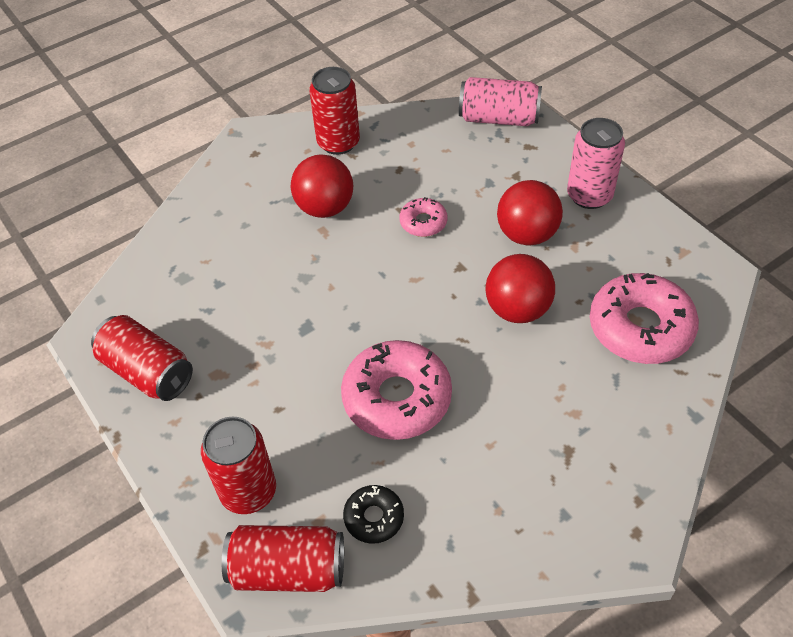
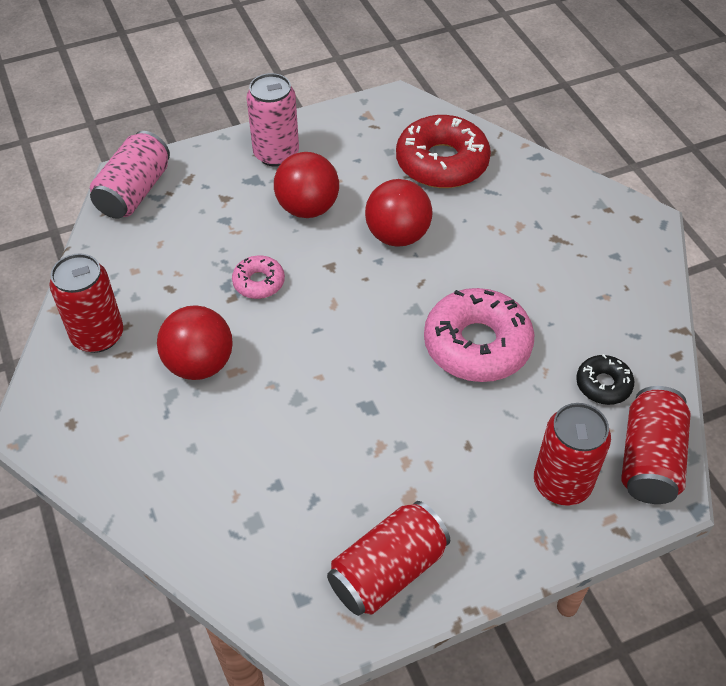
camera: 80 degrees left, 0 degrees up
pink donut [590,273,699,364] -> red donut [396,115,491,188]

